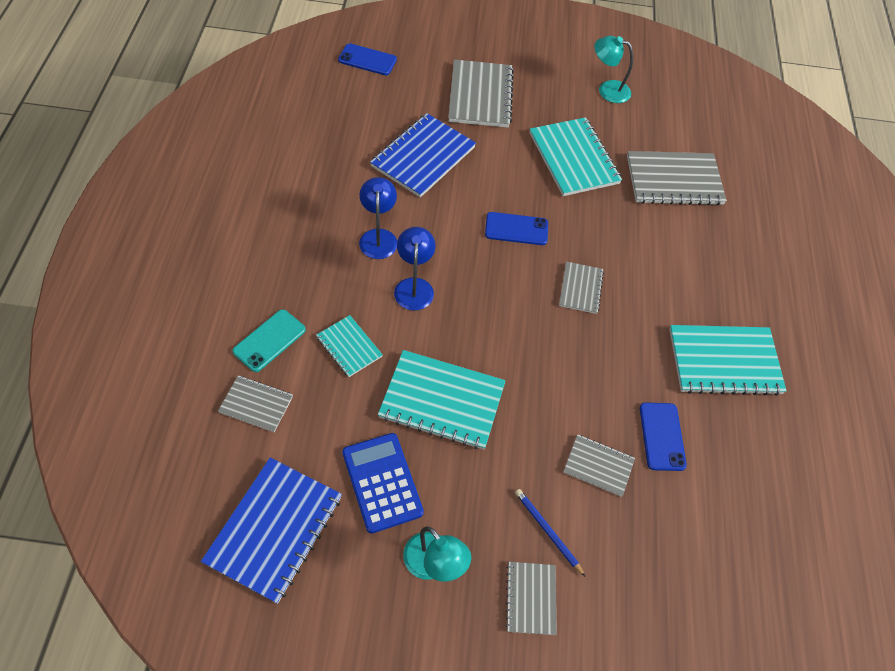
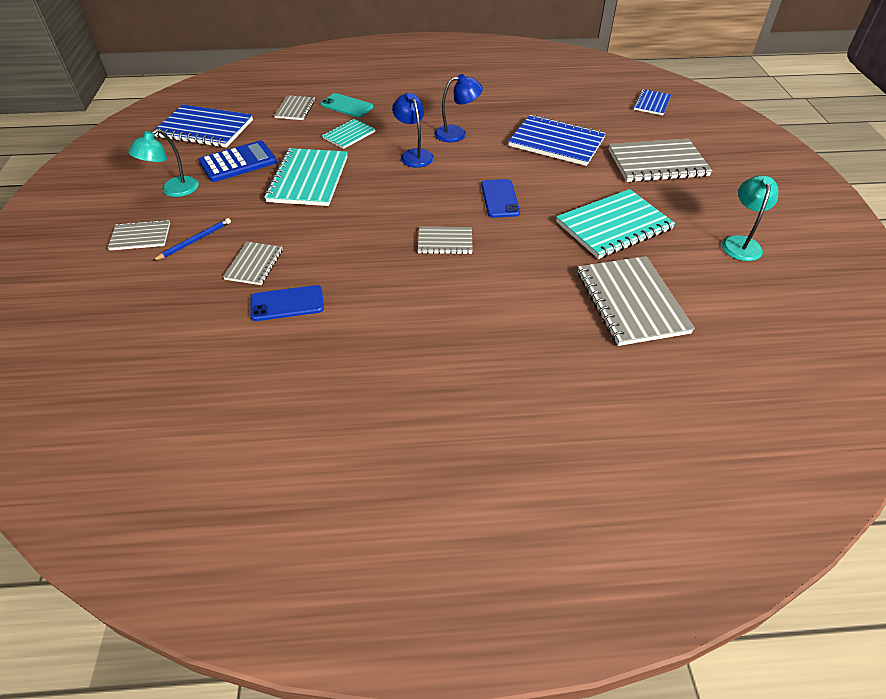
camera: 85 degrees right, 10 degrees down
blue phone [338,43,397,75] -> blue notebook [634,89,672,115]
blue lamp [394,227,436,310] -> blue lamp turned 105 degrees counterclockwise [392,93,434,168]
turquoise notebook [669,325,786,396] -> none

